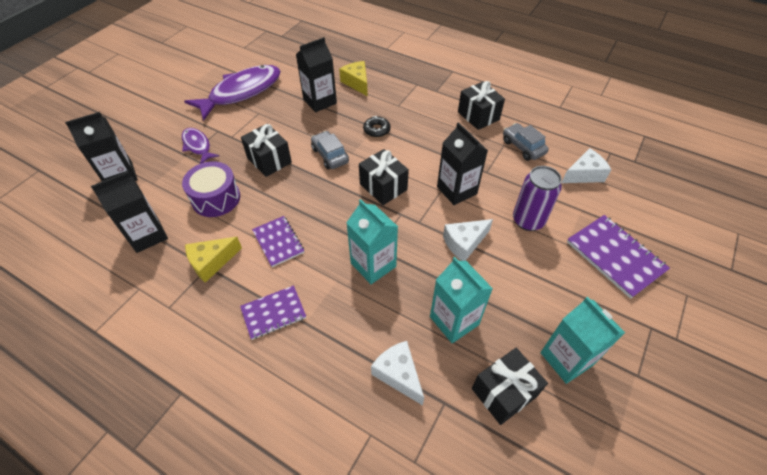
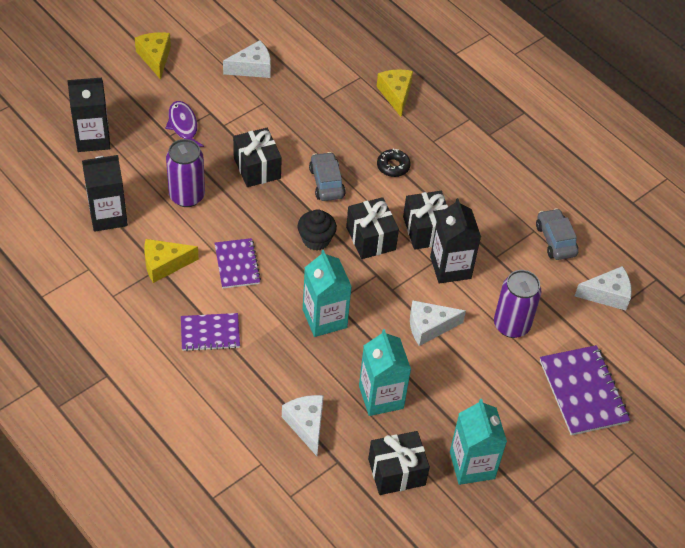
camera: 15 degrees right, 0 degrees up
purple drum [182,161,240,217] -> purple can [166,139,205,207]
purple fish [184,65,281,121] -> white cheese [223,40,271,78]
black carton [296,37,337,112] -> none
black gift [458,81,505,130] -> black gift moved to [403,191,448,250]
none -> yellow cheese [135,32,171,80]
none -> black cupcake [298,209,337,251]

